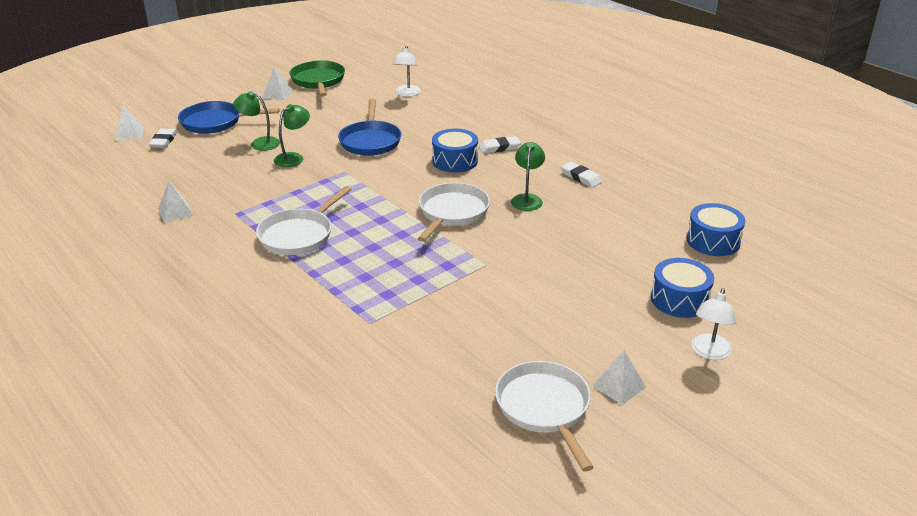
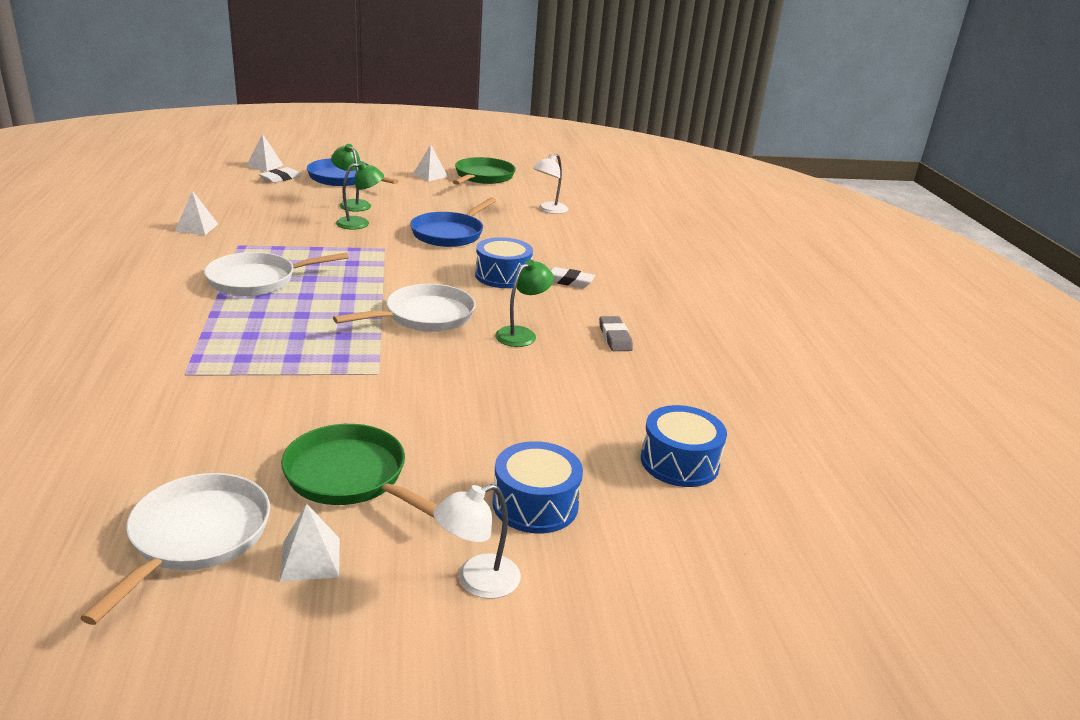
camera: 30 degrees right, 5 degrees down
white eraser [561,162,602,188] -> grey eraser [599,316,633,351]
none -> green pan [281,424,438,518]

